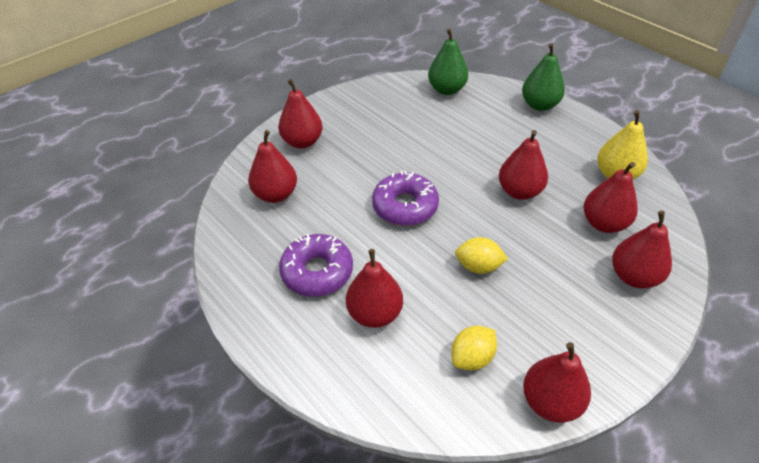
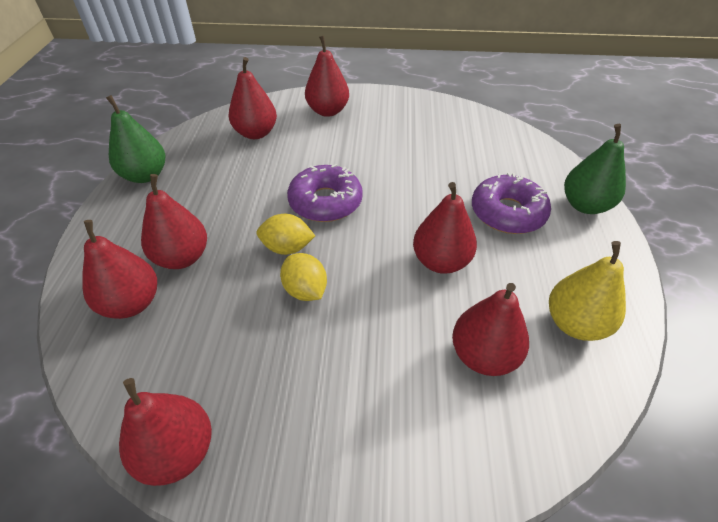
camera: 45 degrees right, 0 degrees up
purple donut [279,234,353,297] -> purple donut moved to [472,172,551,234]
green pear [428,28,468,95] -> green pear moved to [106,95,165,183]
yellow lemon [451,326,497,370] -> yellow lemon moved to [257,214,315,255]
red pear [612,211,672,288] -> red pear moved to [82,220,157,319]

